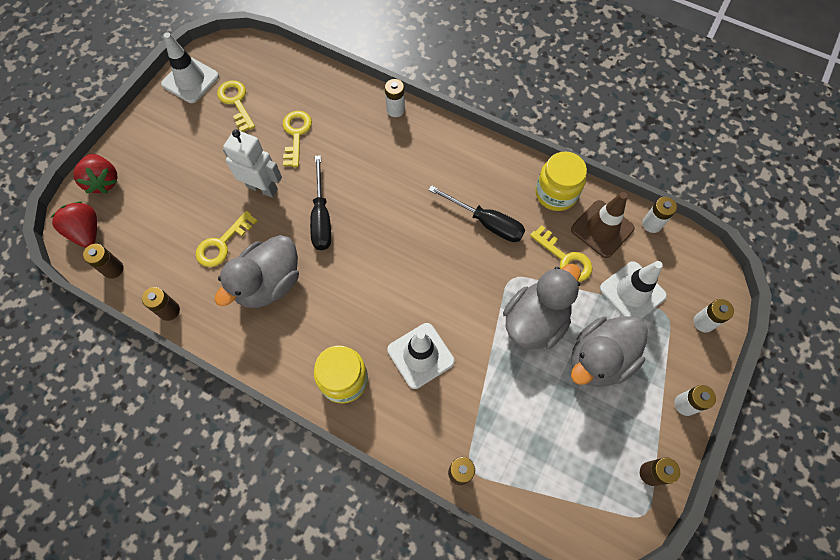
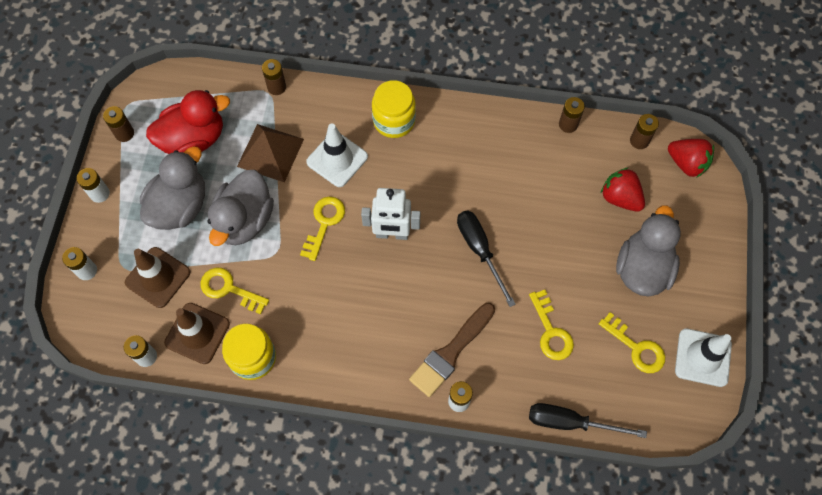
camera: 160 degrees right, 0 degrees up
red strawberry [73,154,117,194] -> red strawberry moved to [601,167,645,212]
yellow key [196,211,258,267] -> yellow key moved to [300,197,345,261]
grey duck [215,235,299,308] -> grey duck moved to [616,205,681,297]
white robot [223,129,282,198] -> white robot moved to [361,188,420,240]
black screwdriver [429,185,525,242] -> black screwdriver moved to [529,403,647,438]
white traffic cone [600,261,667,319] -> brown traffic cone [125,247,191,308]
none -> red duck [146,90,230,154]
none -> brown pyramid [237,124,304,182]
none -> brown brush [409,303,495,397]

